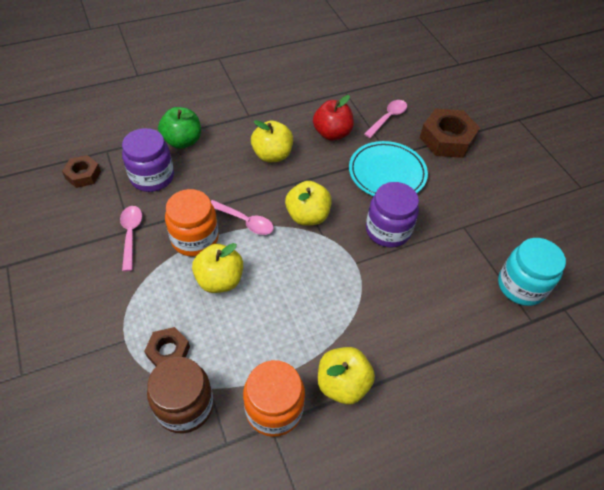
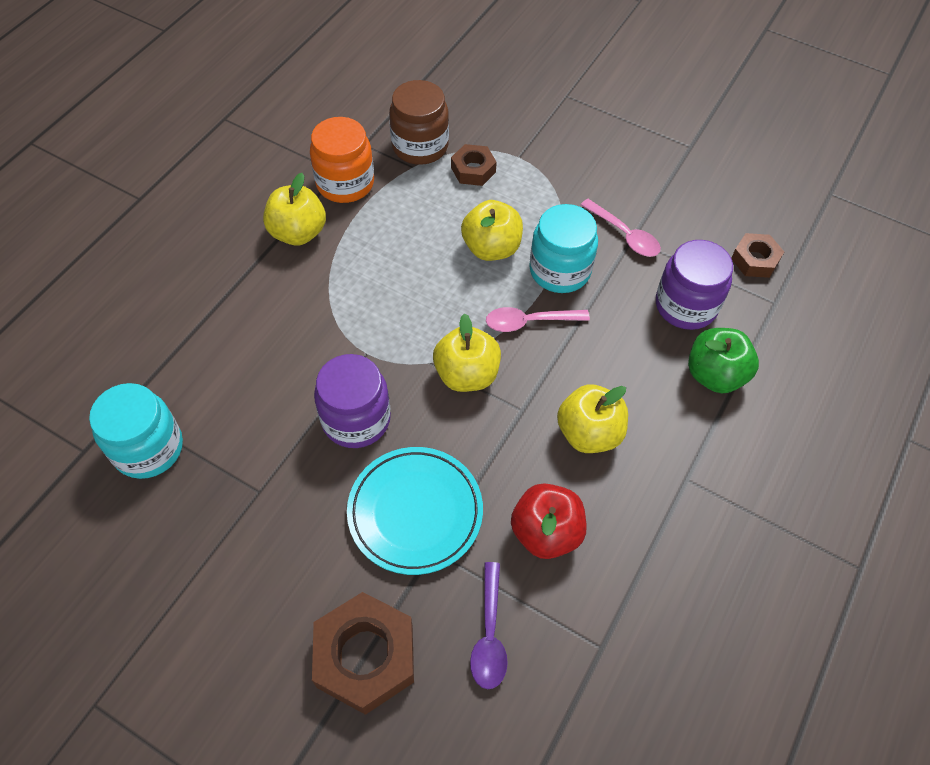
camera: 145 degrees right, 5 degrees up
orange jar [165,189,219,257] -> turquoise jar [529,204,598,293]
pink spoon [364,100,407,138] -> purple spoon [470,562,508,689]

